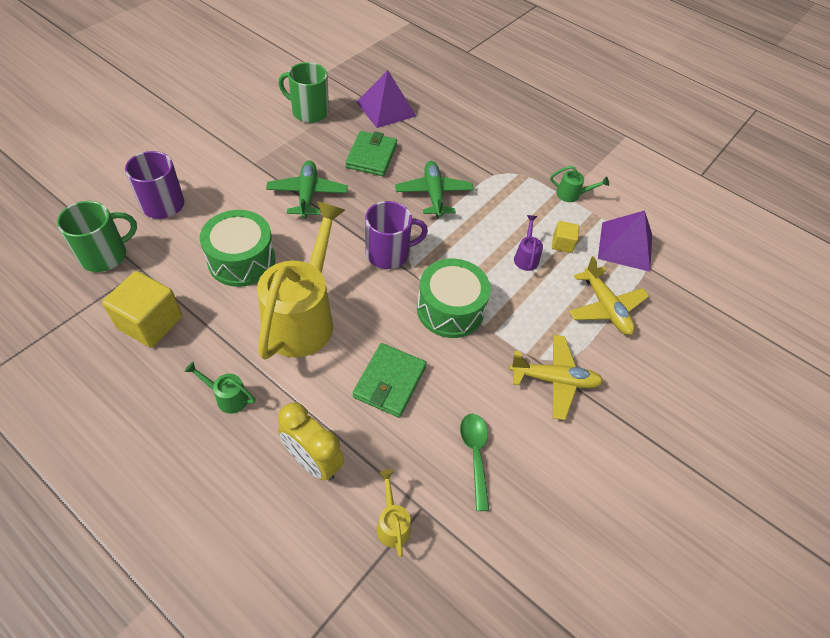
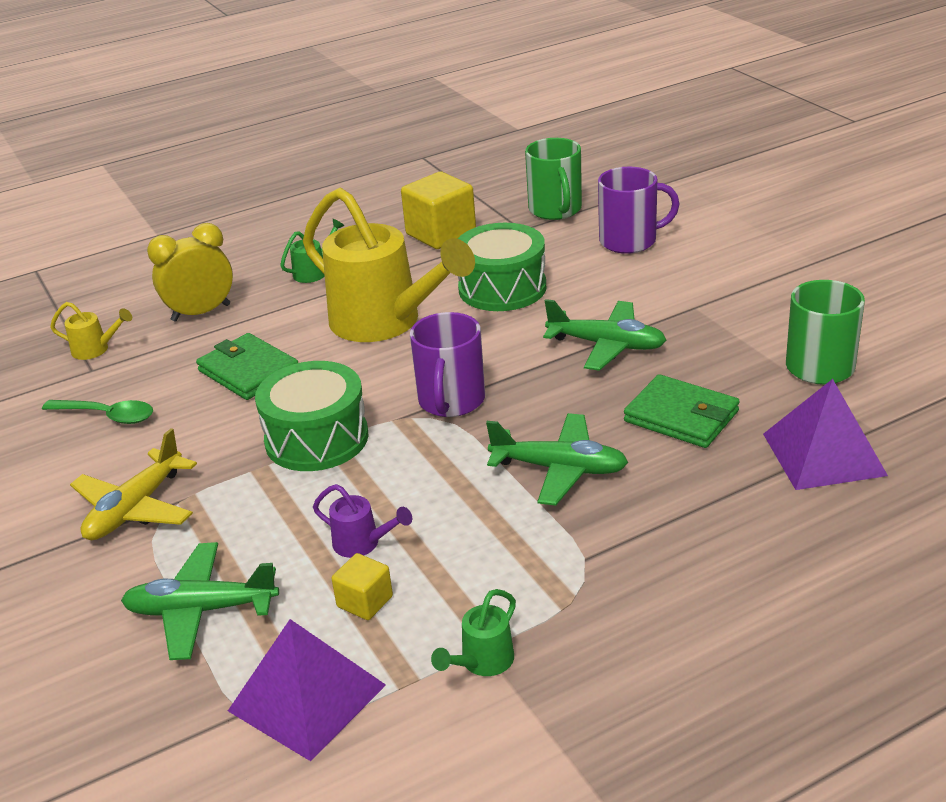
camera: 120 degrees right, 20 degrees down
yellow plane [569,256,649,335] -> green plane [121,542,279,660]

